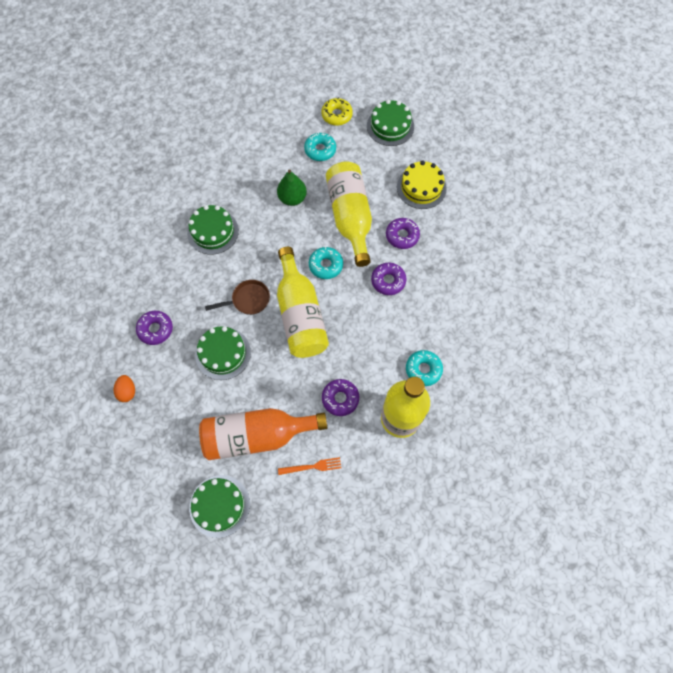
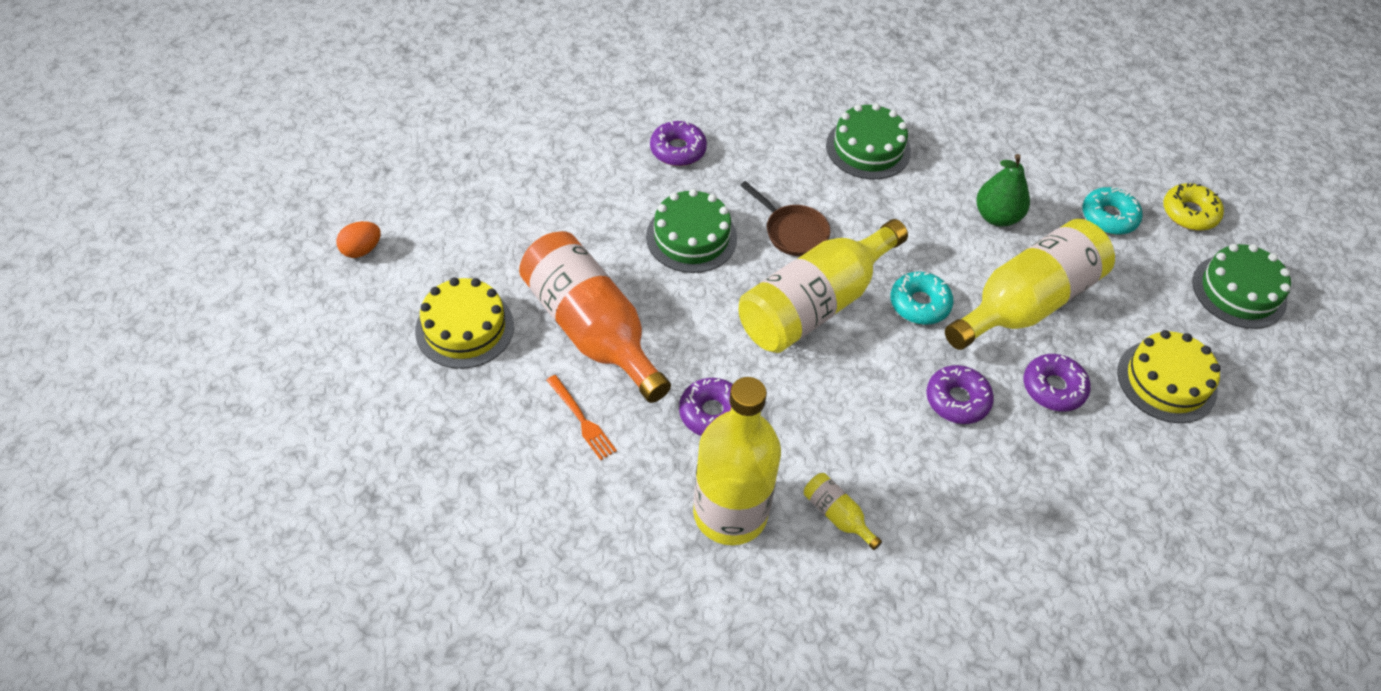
camera: 60 degrees right, 15 degrees down
orange egg [114,375,135,402] -> orange egg moved to [336,221,381,258]
green cake [189,475,250,538] -> yellow cake [415,277,514,369]
turquoise donut [406,350,443,386] -> yellow bottle [804,473,882,550]

